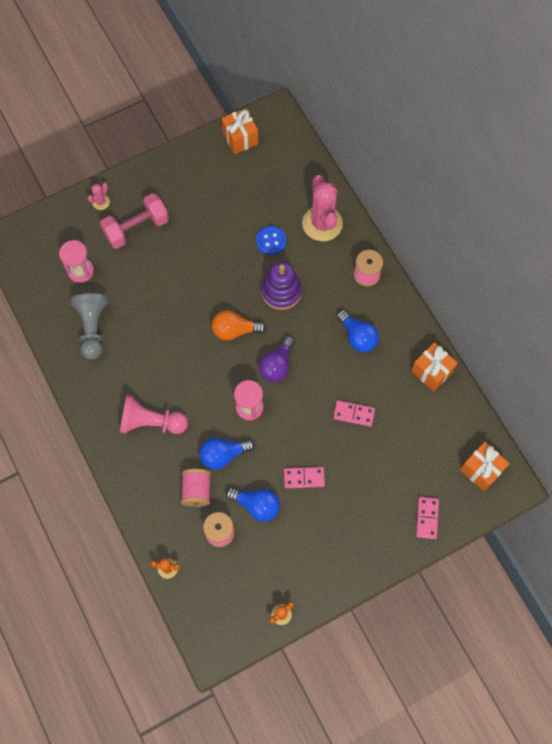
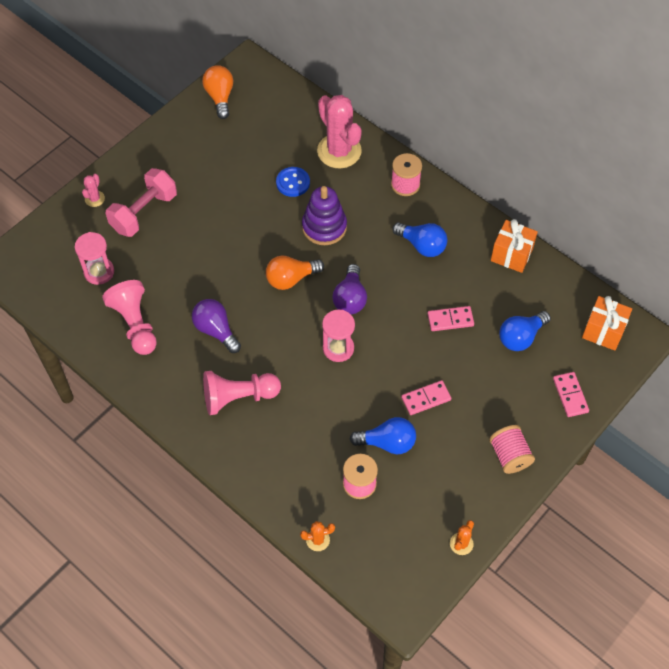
camera: 20 degrees left, 10 degrees down
grey pawn [71,293,108,360] -> pink pawn [102,280,157,355]
pink spool [181,469,211,507] -> pink spool moved to [489,425,535,474]
blue light bulb [199,438,255,470] -> blue light bulb moved to [499,311,551,351]
orange gift [221,108,258,154] -> orange light bulb [202,65,233,119]
none -> purple light bulb [192,299,241,353]

